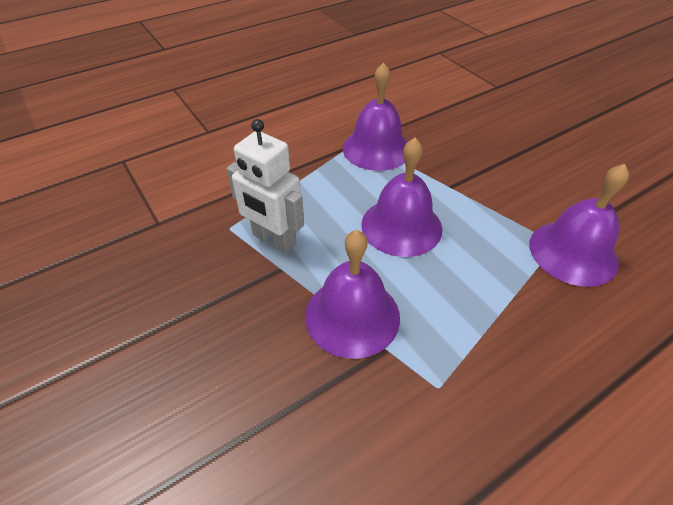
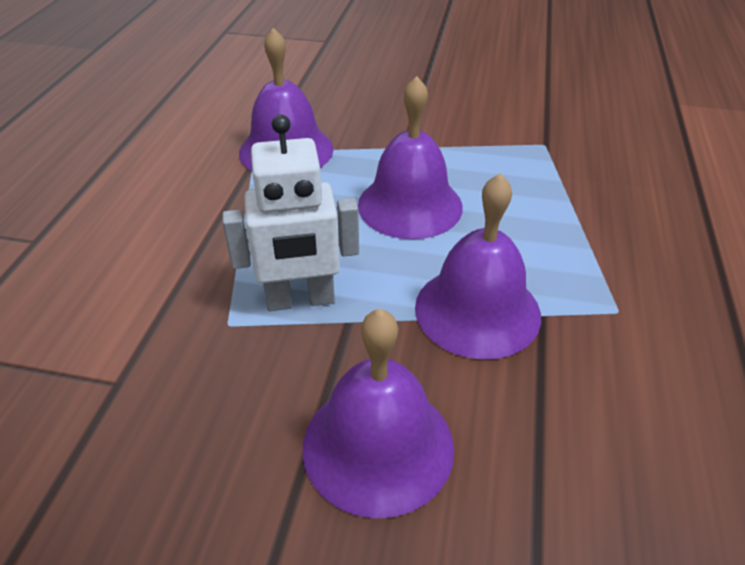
camera: 45 degrees left, 5 degrees down
purple bell [529,164,629,287] -> purple bell moved to [303,309,454,519]

